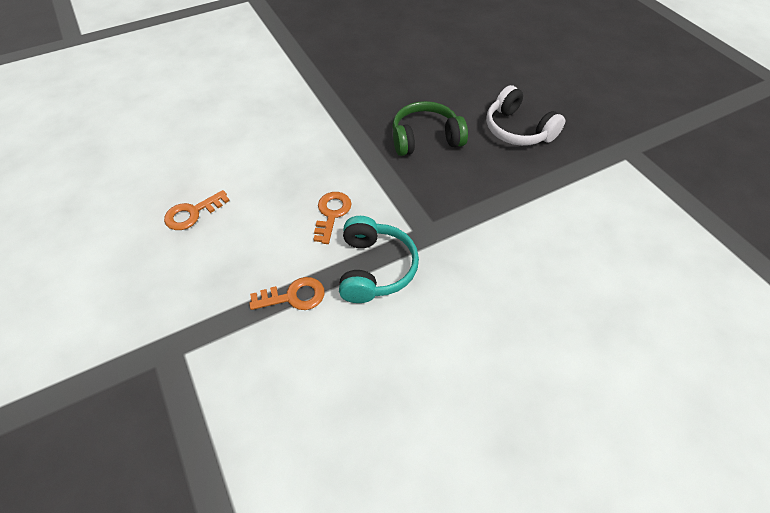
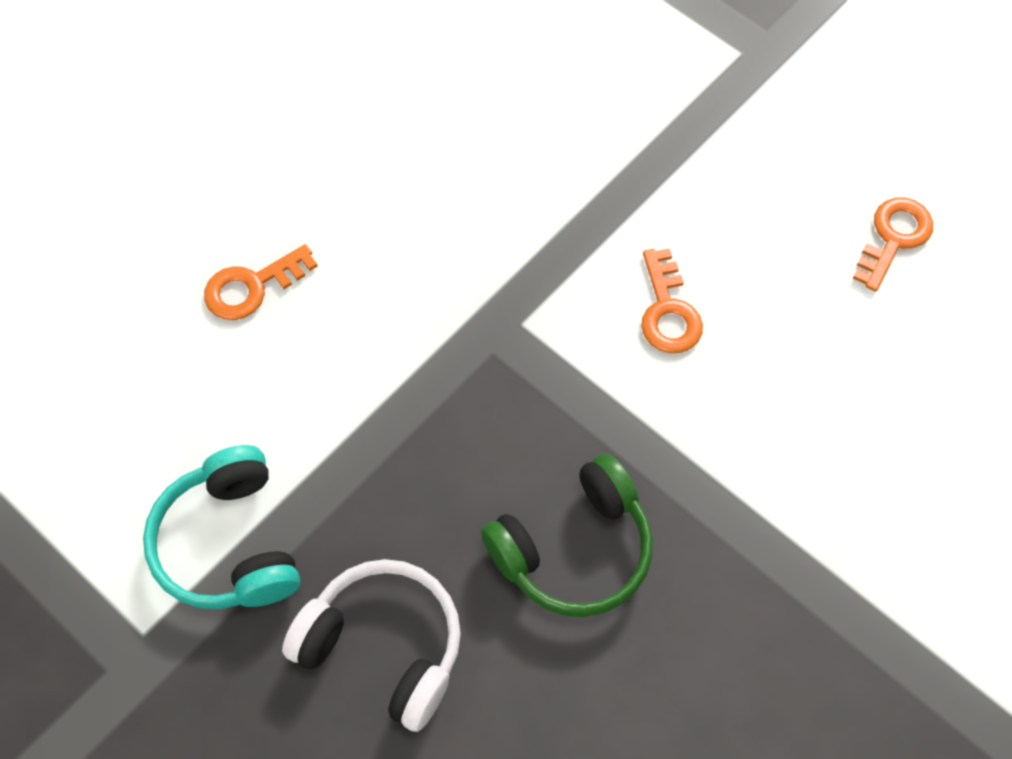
camera: 160 degrees right, 10 degrees up
orange key [249,277,325,310] -> orange key moved to [204,244,318,320]
turquoise headphones [339,216,419,303] -> turquoise headphones moved to [143,445,300,609]

